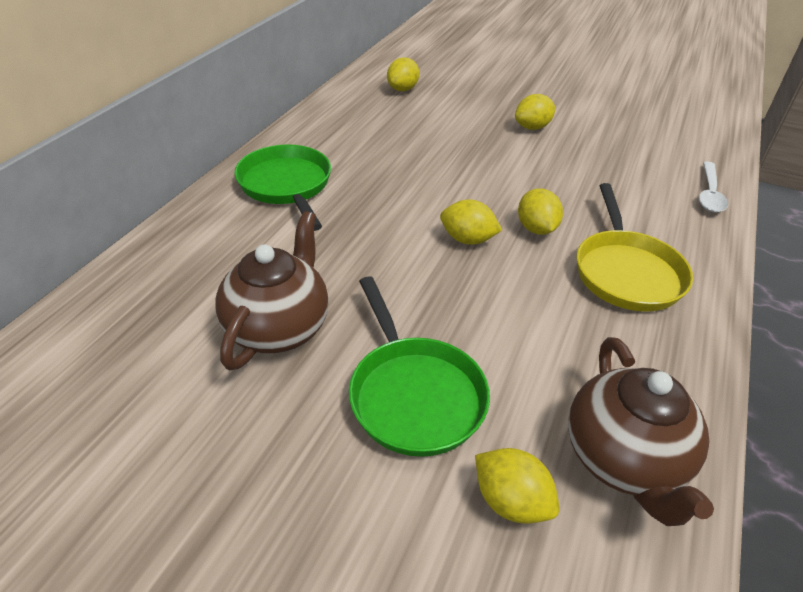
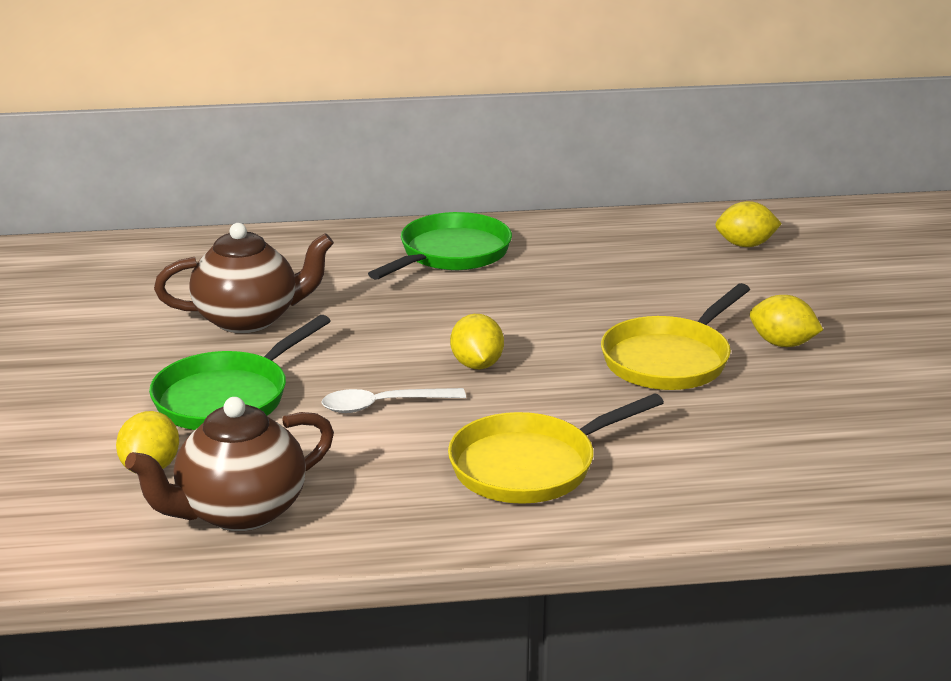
camera: 60 degrees right, 15 degrees down
yellow lemon [518,188,563,235] -> none
white spoon [699,161,728,213] -> white spoon moved to [322,388,466,413]
none -> yellow pan [601,283,750,390]

